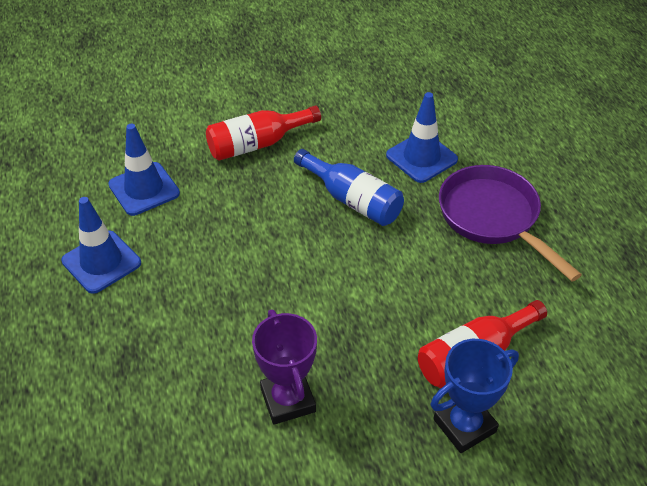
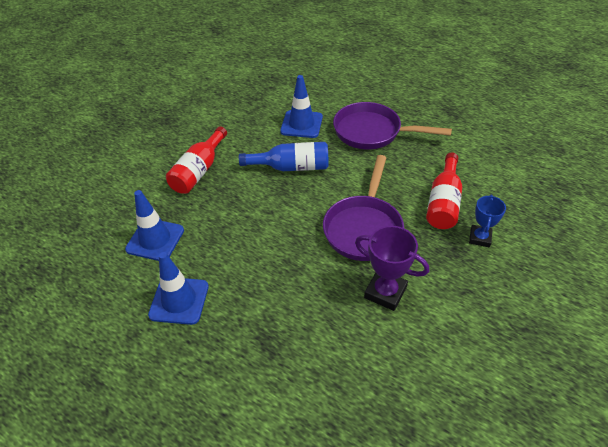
camera: 40 degrees left, 0 degrees up
blue trophy [430,339,519,453] -> blue trophy [469,195,506,247], size x0.66
none -> purple pan [323,155,404,261]

